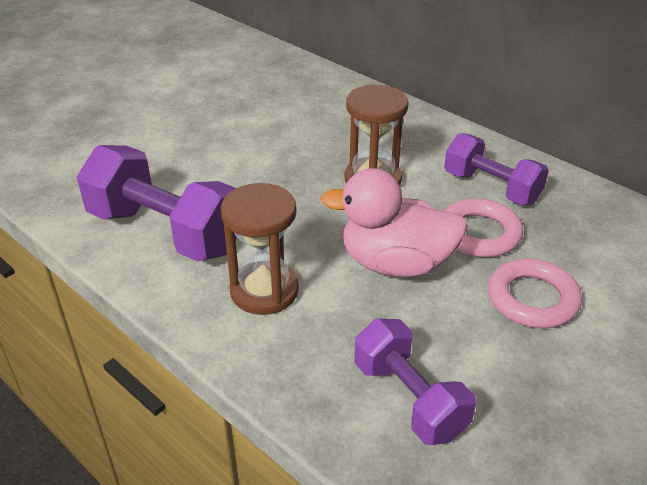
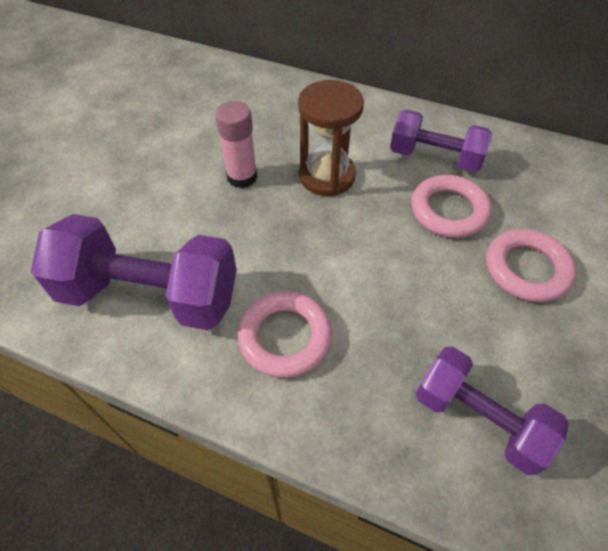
camera: 20 degrees left, 15 degrees up
brown hourglass [221,183,299,315] -> pink ring [237,291,332,378]
pink duck [320,168,468,278] -> none
none -> pink glue stick [215,101,257,188]

